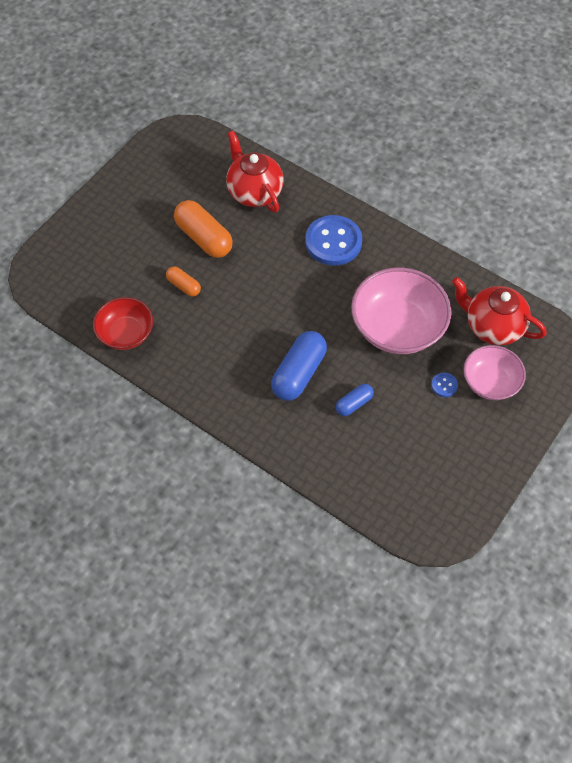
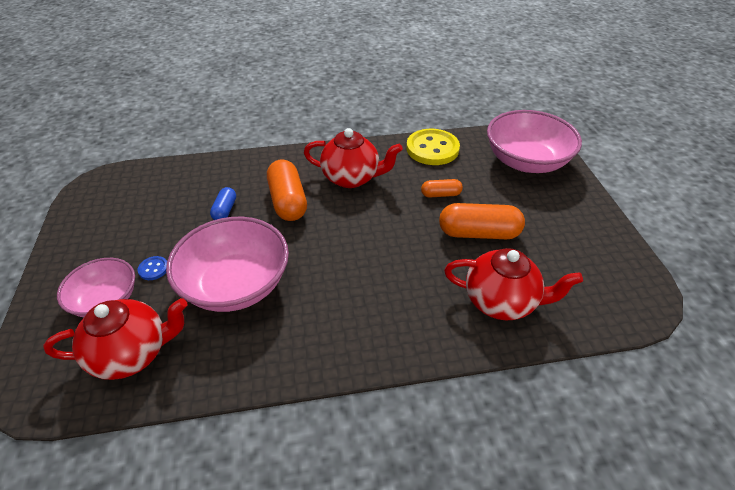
camera: 135 degrees right, 15 degrees down
red bowl [93,297,153,350] -> yellow button [406,129,460,165]
blue capsule [271,331,327,401] -> orange capsule [267,160,307,221]
blue button [305,215,362,266] -> none
none -> red teapot [304,128,403,188]
none -> pink bowl [487,110,582,173]

